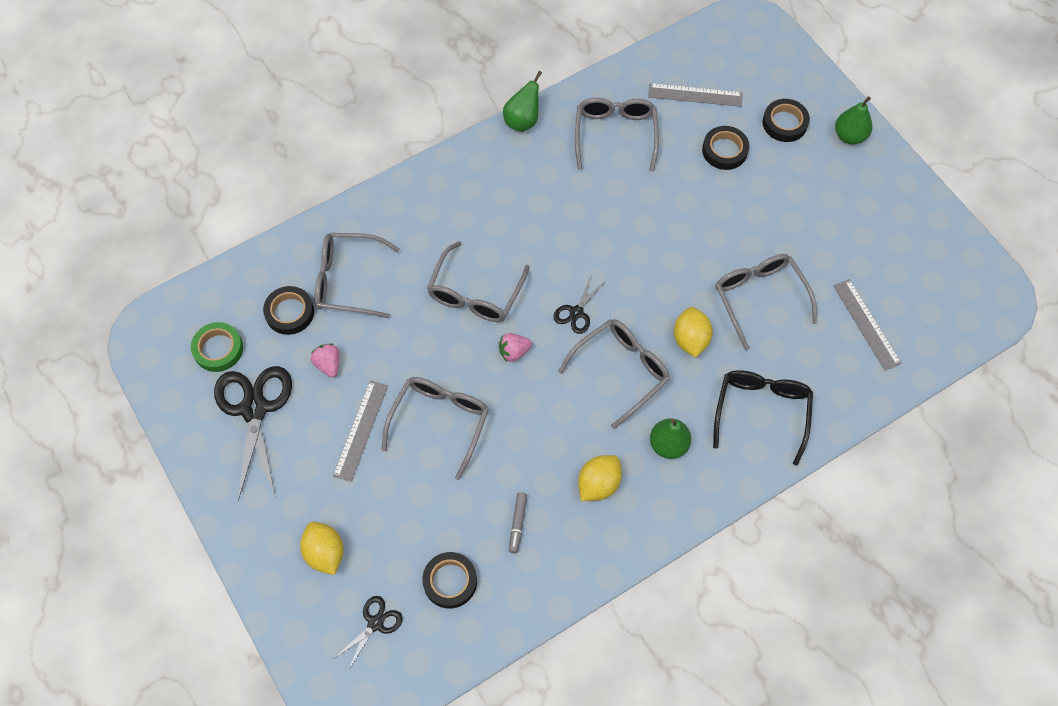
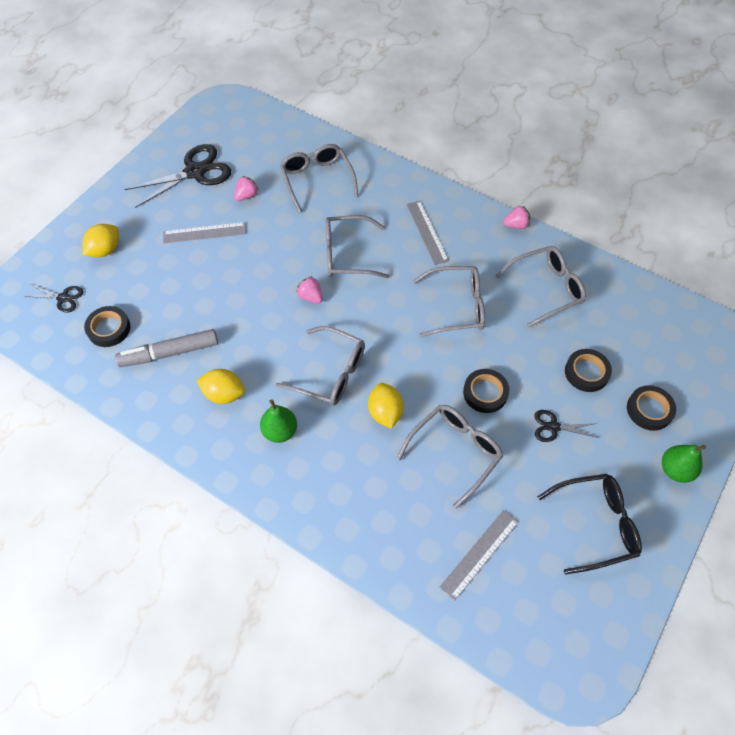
camera: 65 degrees right, 5 degrees down
green tape [191,322,243,372] -> none
black tape [263,286,314,335] -> black tape moved to [463,369,509,413]
grey glasses [381,377,489,480] -> grey glasses moved to [413,266,485,337]
green pear [503,71,542,132] -> pink strawberry [503,206,530,229]
grey marker [509,492,527,554] -> grey marker [115,329,218,367], size x1.98
black scissors [553,274,606,334] -> black scissors moved to [534,410,599,442]
grey ruler [648,83,743,107] -> grey ruler moved to [407,201,449,265]
yellow lemon [674,307,713,358] -> yellow lemon turned 75 degrees counterclockwise [368,383,404,429]
black glasses [713,370,813,466] -> black glasses moved to [538,474,642,575]

